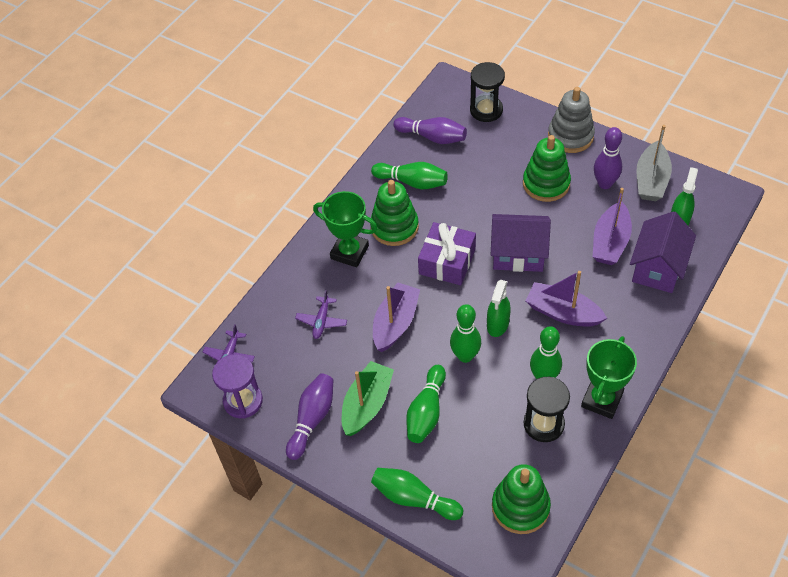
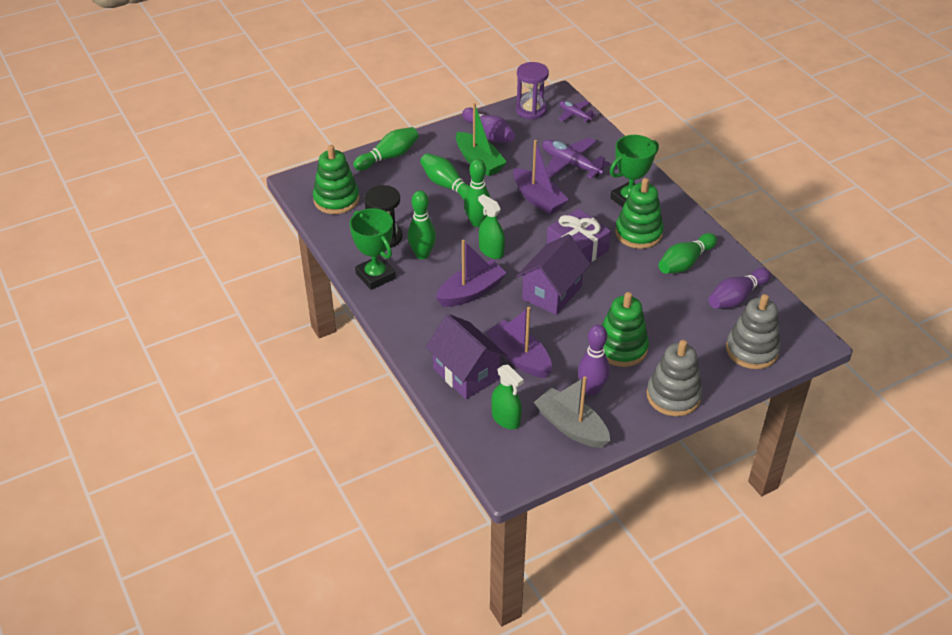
camera: 115 degrees right, 10 degrees down
purple plane [295,290,347,339] -> purple plane [542,137,610,179], size x1.70
black hourglass [470,62,505,122] -> grey stacking toy [726,294,781,369]

